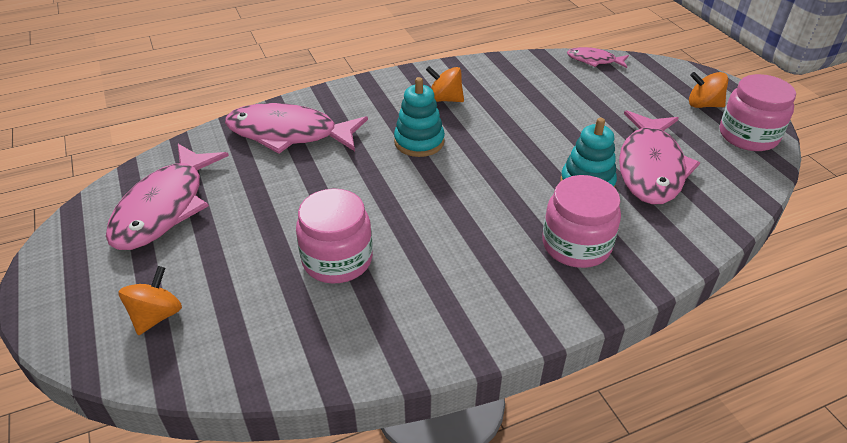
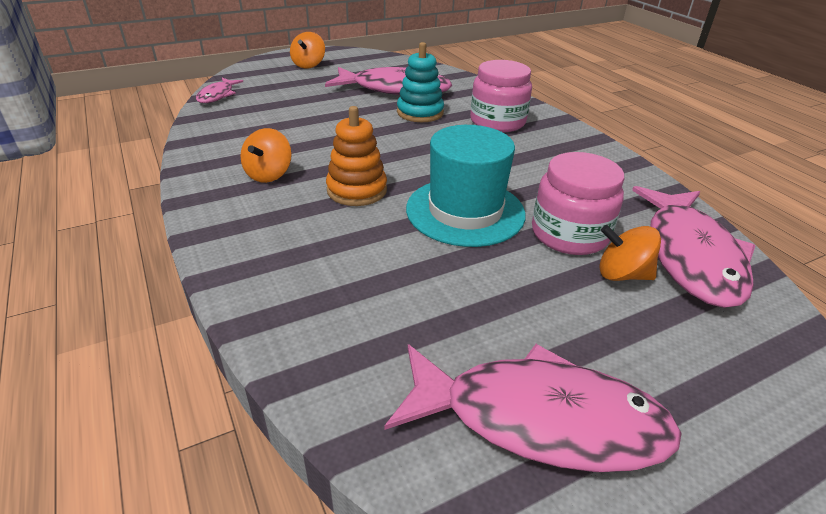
camera: 95 degrees left, 5 degrees down
orange spinning top [118,266,182,335] -> orange spinning top moved to [599,225,661,281]
pink fish [225,103,368,154] -> pink fish moved to [632,186,756,308]
turquoise stacking toy [394,77,445,157] -> orange stacking toy [326,106,387,206]
pink jar [720,74,796,151] -> none
none -> turquoise hat [406,125,526,247]

